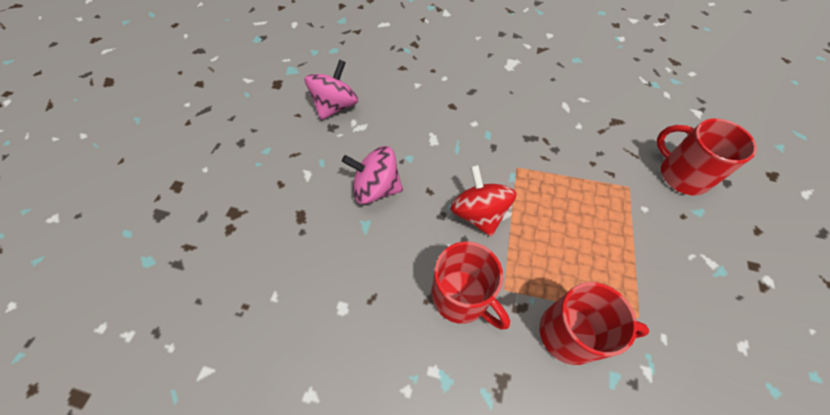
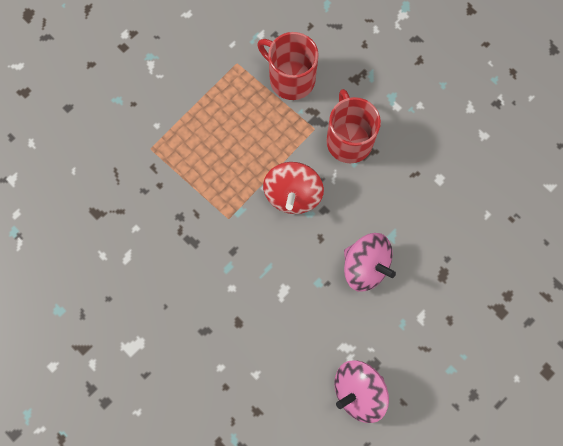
camera: 150 degrees left, 15 degrees up
red mug [657,118,757,196] -> none

